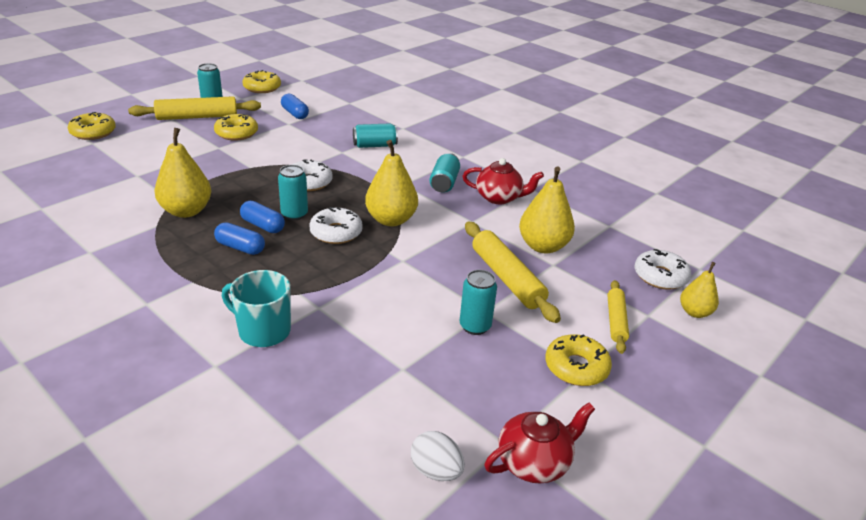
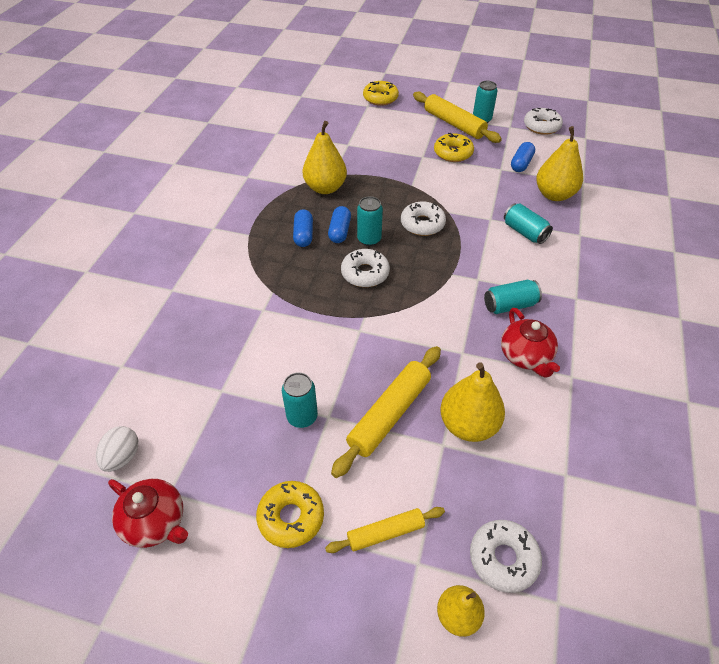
camera: 65 degrees right, 15 degrees up
turquoise mug [222,270,291,347] -> none
yellow donut [242,70,281,93] -> white donut [524,108,563,135]
yellow pear [365,140,418,226] -> yellow pear moved to [536,126,583,201]

